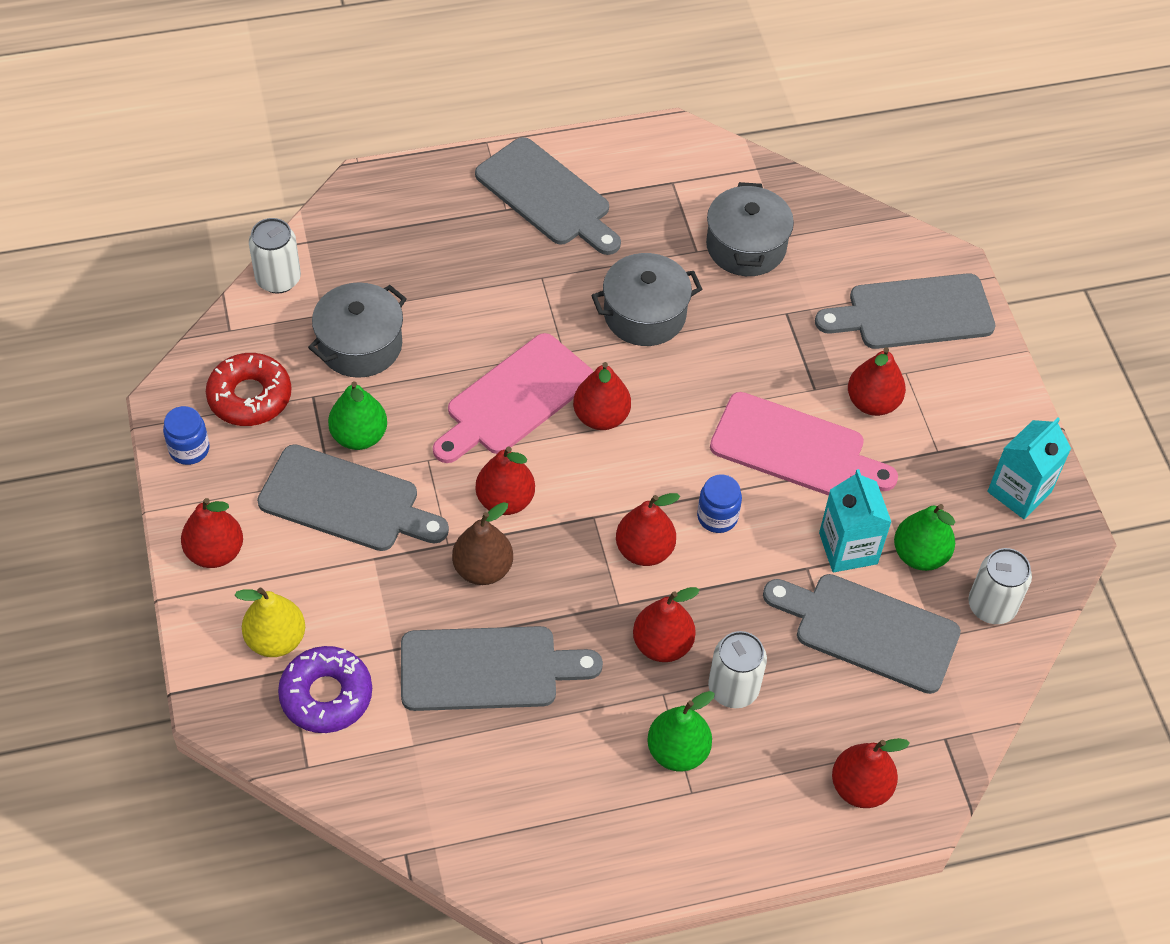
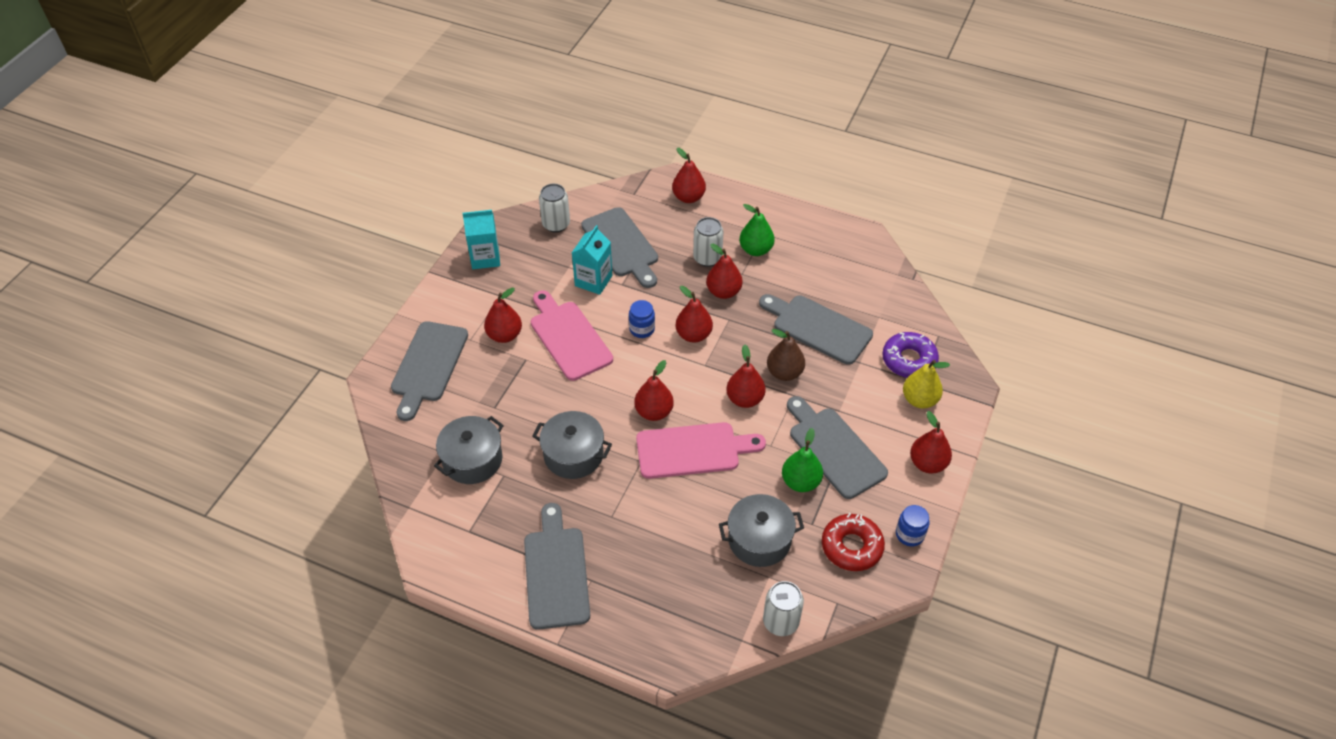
camera: 140 degrees left, 5 degrees down
grey cutting board [815,273,996,349] -> grey cutting board turned 75 degrees clockwise [391,321,468,421]
green pear [894,504,955,571] -> none

